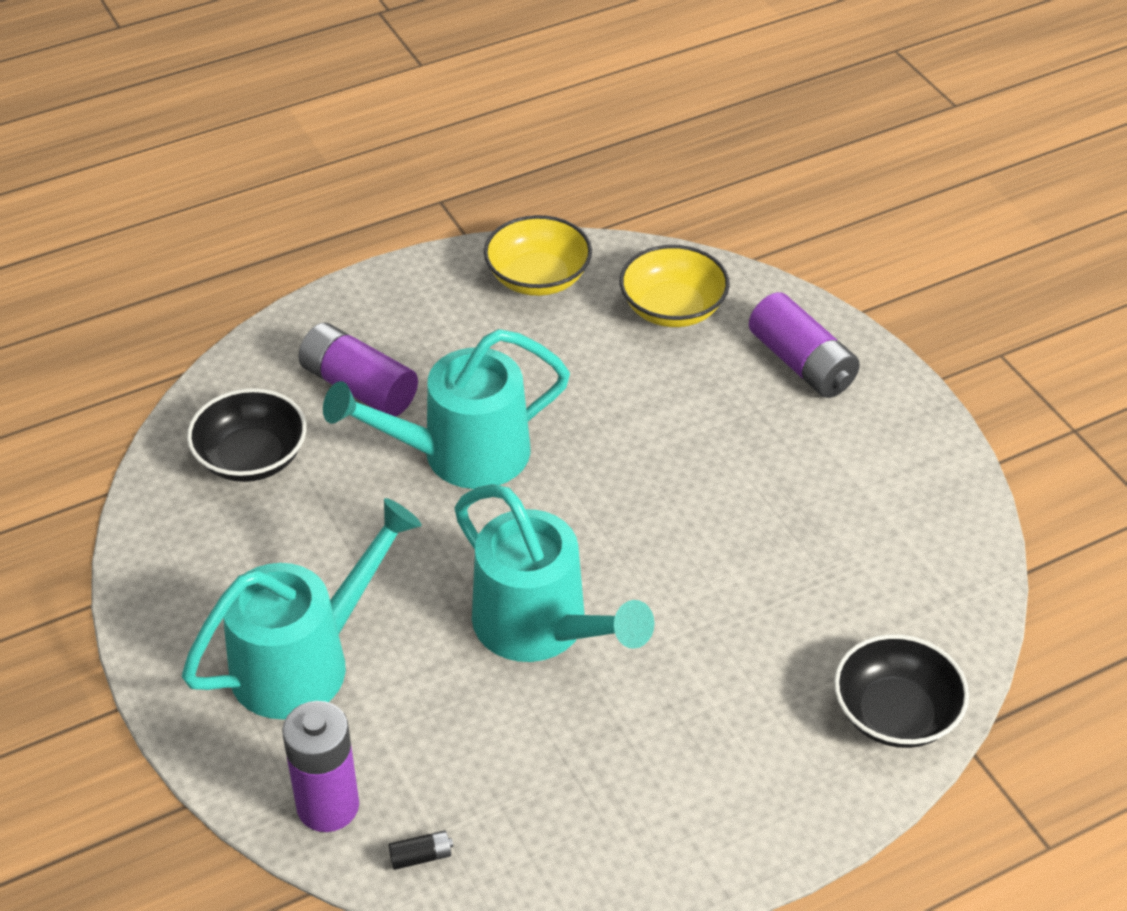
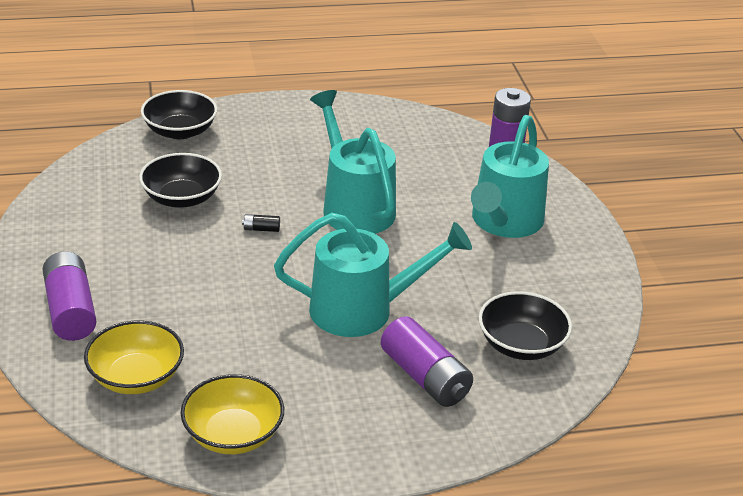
camera: 165 degrees left, 10 degrees down
turquoise watering can [182,498,422,719] -> turquoise watering can turned 45 degrees counterclockwise [471,115,549,238]
black battery [388,830,453,870] -> black battery moved to [242,214,280,232]
none -> black bowl [139,153,222,208]

